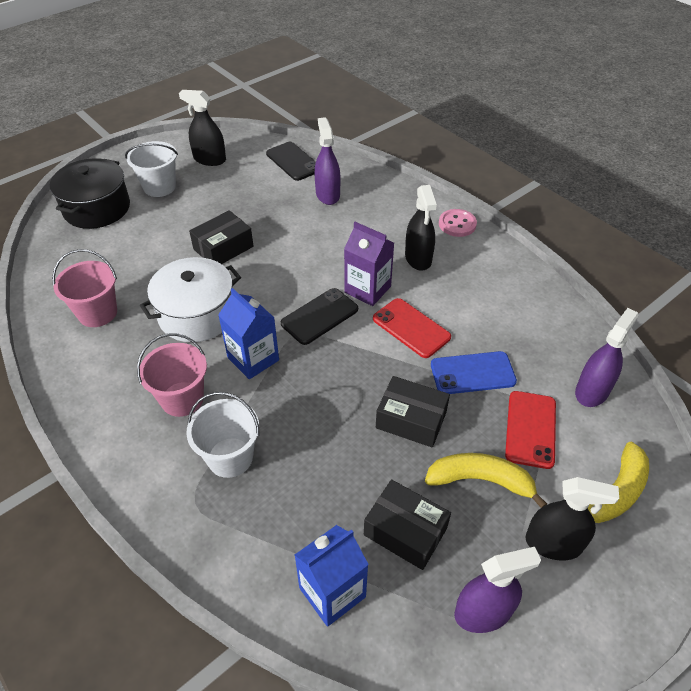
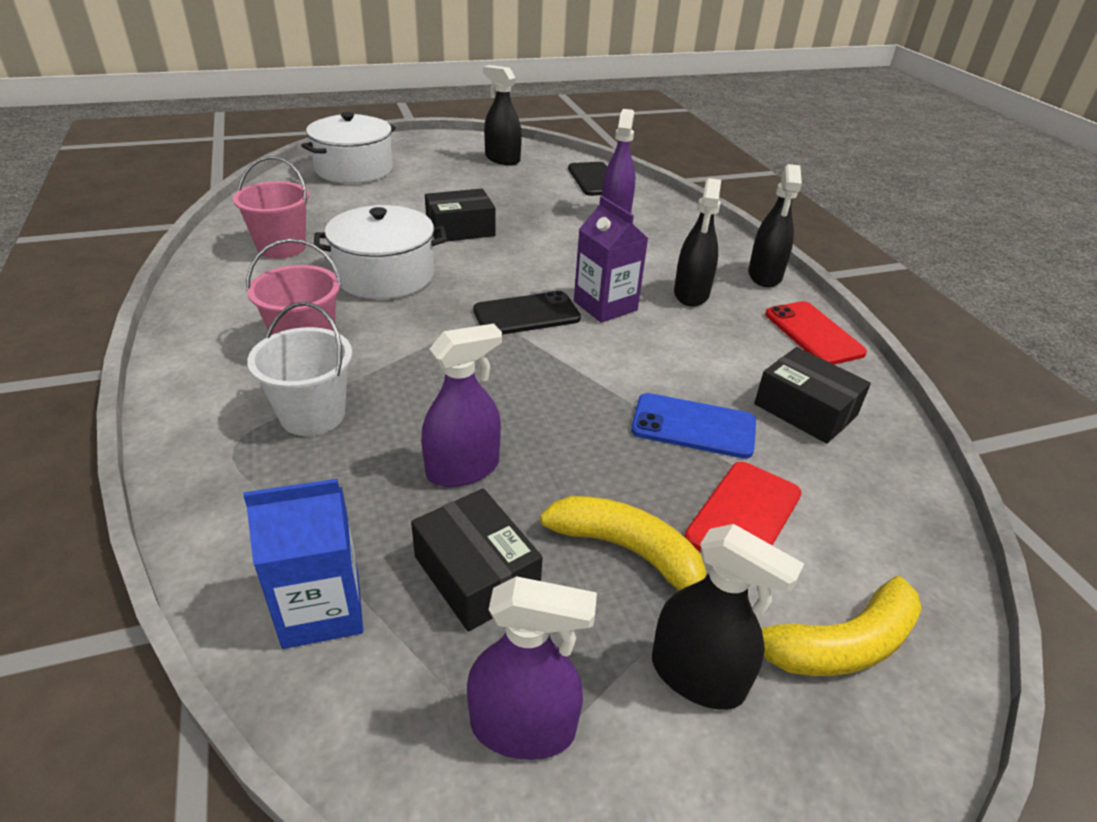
camera: 20 degrees right, 10 degrees down
black pot [50,158,130,229] -> white pot [301,112,396,184]
white bucket [125,141,178,197] -> none
blue carton [218,288,279,379] -> none
red phone [373,298,451,358] -> red phone moved to [765,301,867,365]
black box [376,376,450,448] -> black box moved to [754,347,871,444]
pink button [439,209,477,237] -> black spray bottle [748,164,802,287]
purple spray bottle [575,308,639,407] -> purple spray bottle moved to [421,324,502,487]

